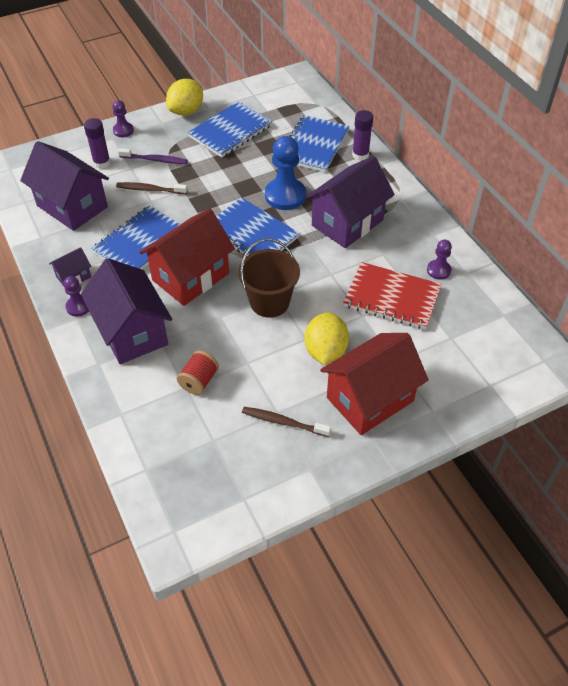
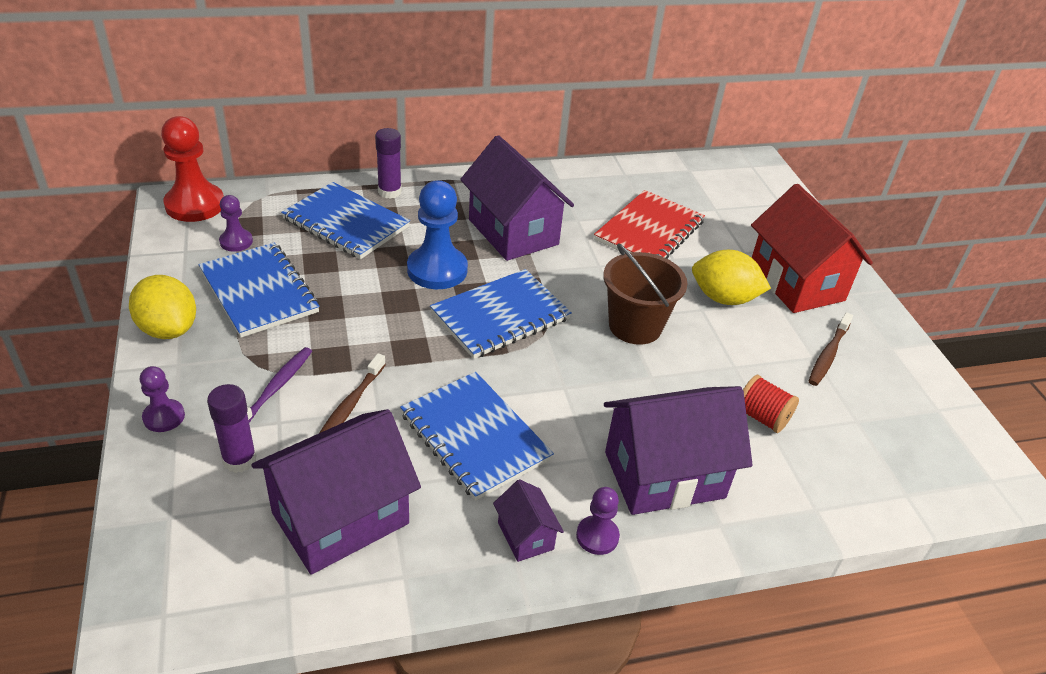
camera: 80 degrees left, 10 degrees down
red house [139,208,235,306] -> none
purple pawn [427,240,452,280] -> purple pawn moved to [219,195,253,252]
none -> red pawn [161,116,224,222]

